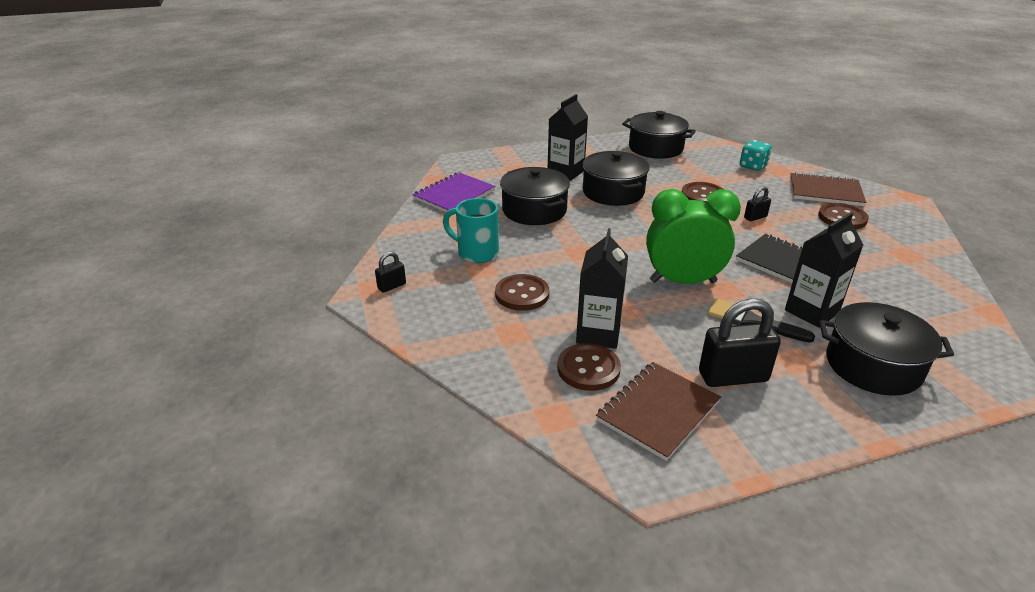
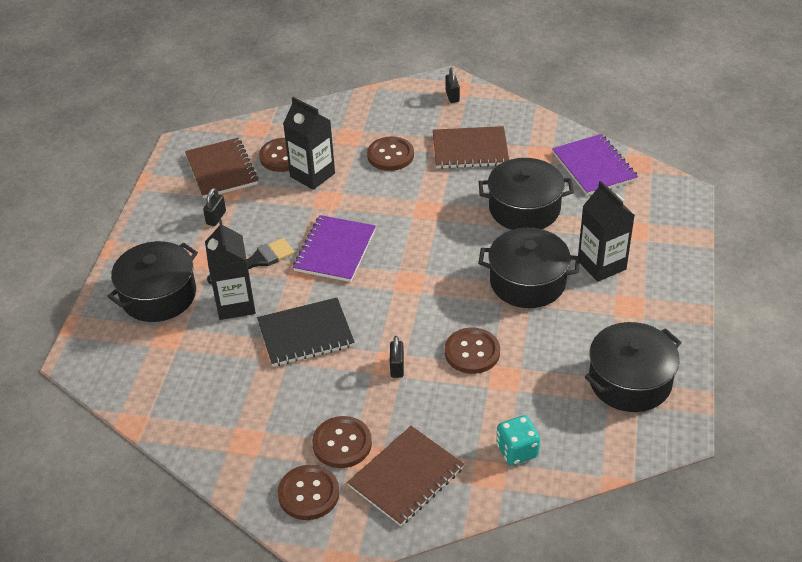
camera: 120 degrees right, 10 degrees up
turquoise mug [443,198,499,263] -> brown notebook [433,126,509,169]
green clock [646,189,741,284] -> purple notebook [293,215,376,282]
black padlock [699,298,781,387] -> black padlock [203,188,226,226], size x0.50
none -> brown button [278,465,339,520]

